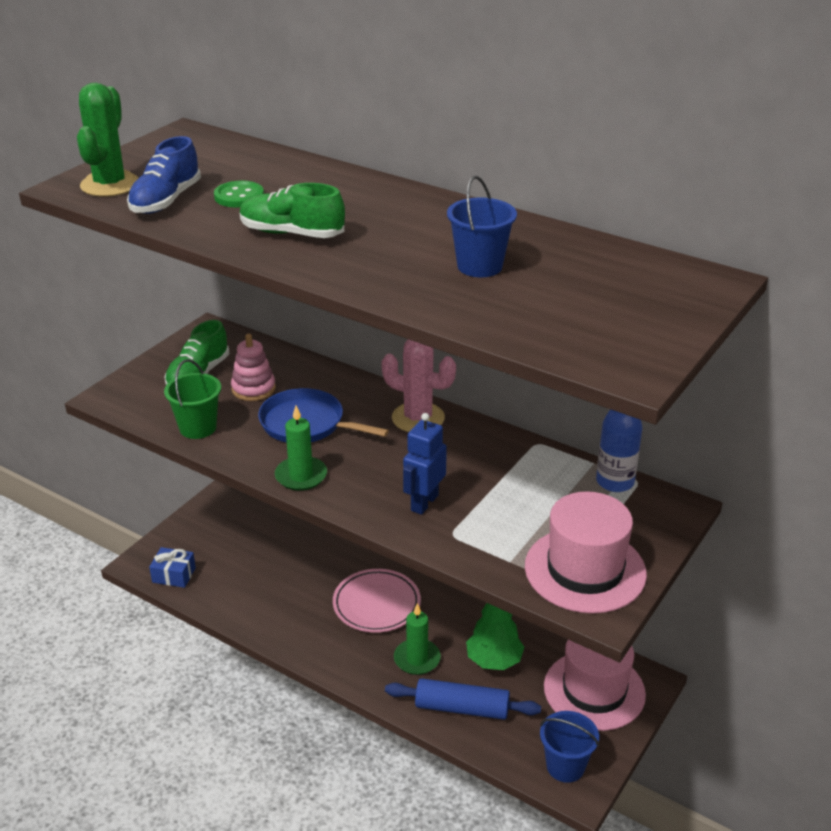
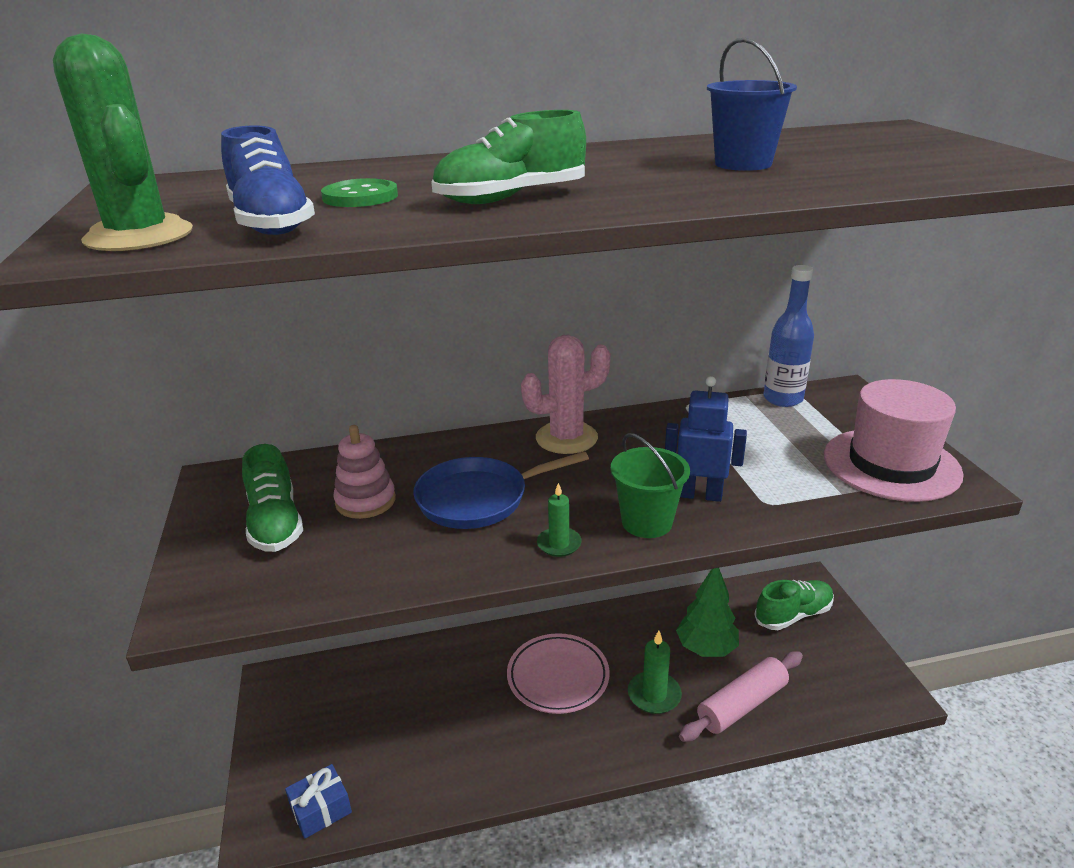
camera: 45 degrees left, 5 degrees down
green bucket [164,359,221,439] -> green bucket moved to [611,433,690,538]
green candle [275,406,327,491] -> green candle [537,483,582,557], size x0.64
blue rolling pin [385,678,541,720] -> pink rolling pin [679,651,803,742]
blue robot [403,413,447,515] -> blue robot turned 120 degrees clockwise [665,376,747,502]
blue bucket [540,711,599,783] -> none
pink hat [544,640,646,731] -> green shoe [755,580,834,630]

